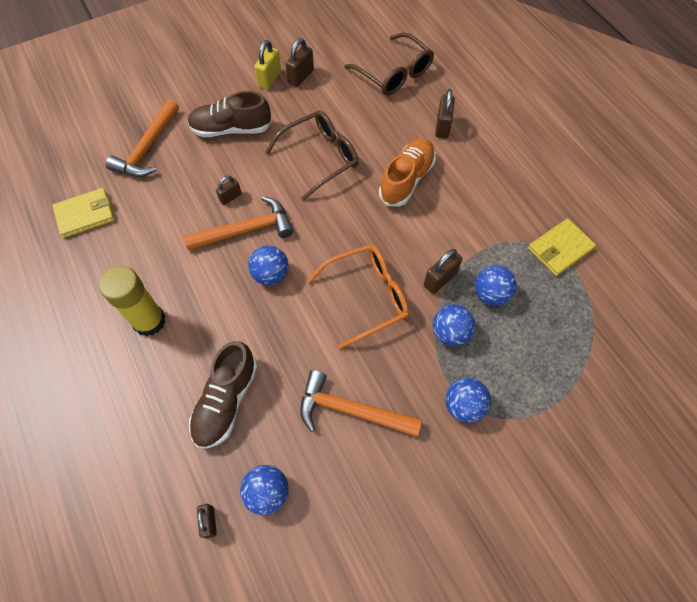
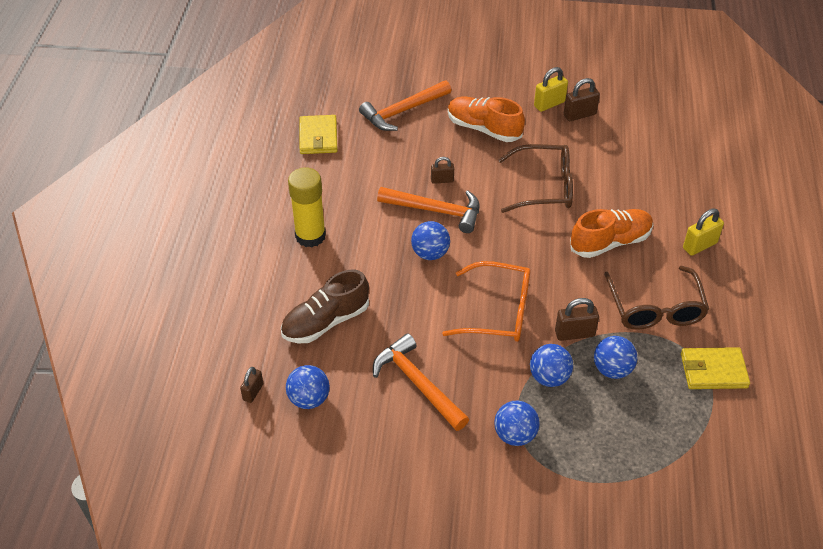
camera: 35 degrees right, 15 degrees down
yellow wallet [52,188,115,238] -> yellow wallet turned 75 degrees clockwise [299,115,338,154]
brown shoe [188,91,272,137] -> orange shoe [448,97,525,142]
brown glasses [344,32,434,96] -> brown glasses moved to [604,266,709,330]
brown padlock [435,89,455,139] -> none
none -> yellow padlock [683,208,724,256]

